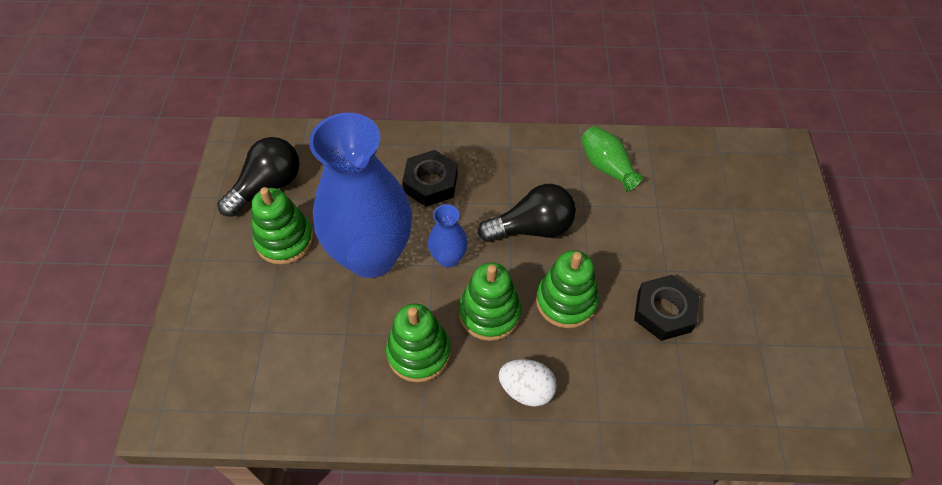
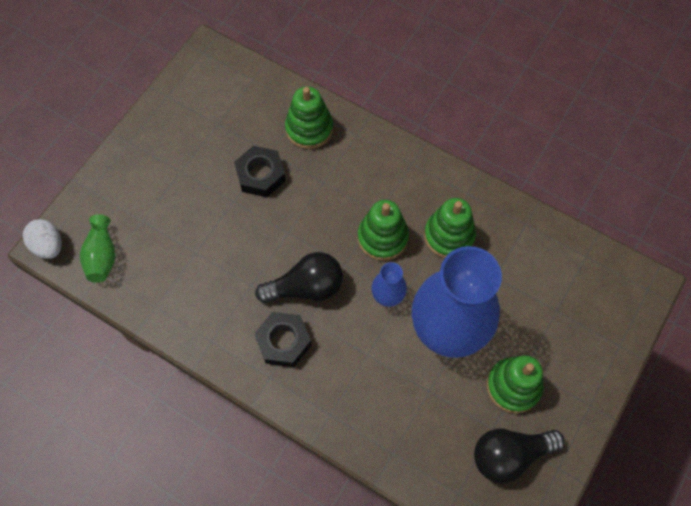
camera: 150 degrees left, 10 degrees up
black nut [402,150,458,207] -> black nut moved to [254,312,311,367]
black light bulb [478,184,576,242] -> black light bulb turned 150 degrees clockwise [255,252,343,303]
white egg [499,359,557,407] -> white egg moved to [23,219,62,259]
green stacking toy [536,250,599,328] -> green stacking toy moved to [285,86,333,149]
green vase [581,126,644,192] -> green vase moved to [80,215,116,283]

